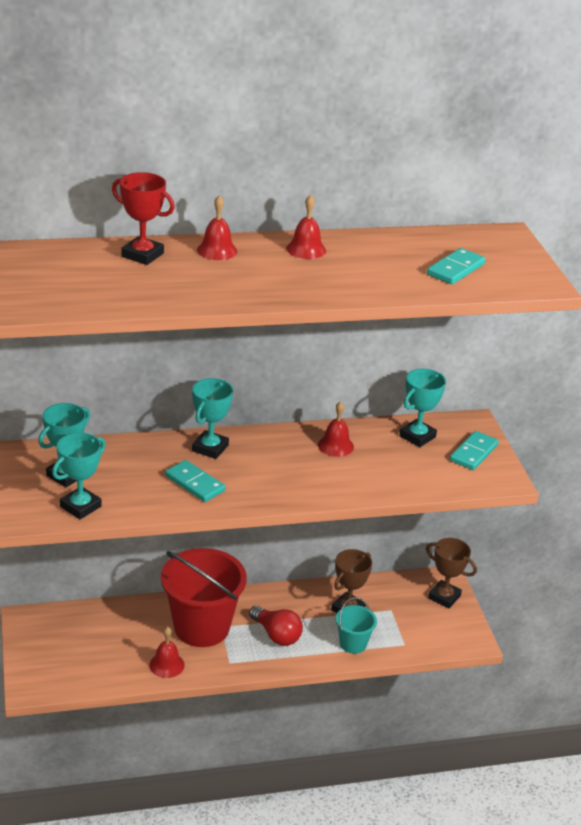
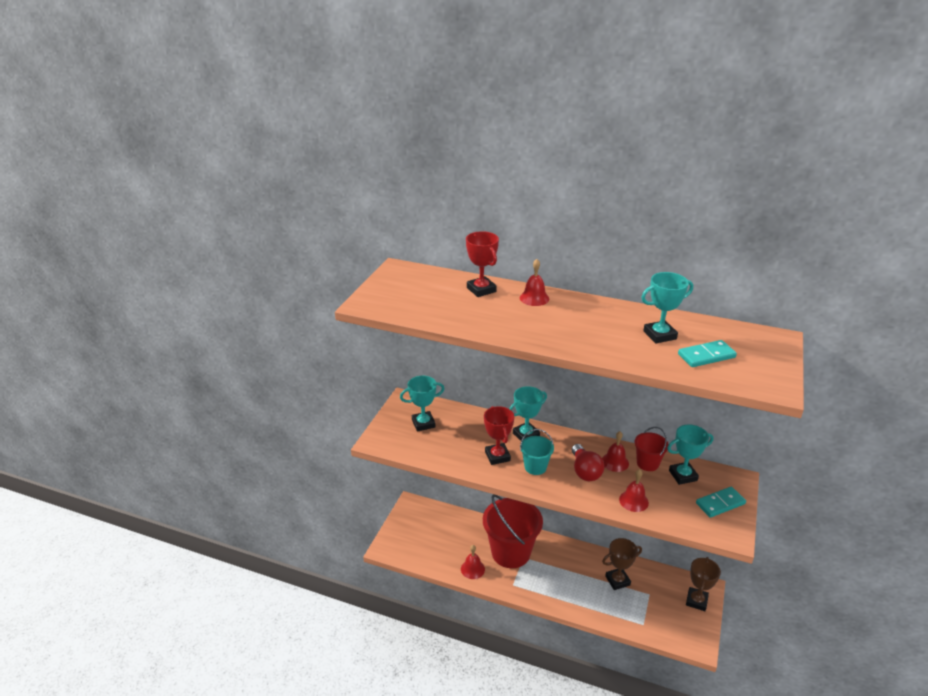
camera: 35 degrees right, 0 degrees up
turquoise trophy [52,433,106,519] -> turquoise trophy moved to [641,272,693,343]
turquoise domino [165,460,226,502] -> red trophy [484,406,514,465]
red light bulb [249,606,303,646] -> red light bulb moved to [572,444,604,481]
red bell [286,195,326,259] -> red bell moved to [619,469,649,512]
turquoise bucket [336,597,377,654] -> turquoise bucket moved to [520,429,554,475]
brown trophy [426,538,477,609] -> brown trophy turned 45 degrees clockwise [686,557,721,611]
none -> red bucket [635,427,669,471]

